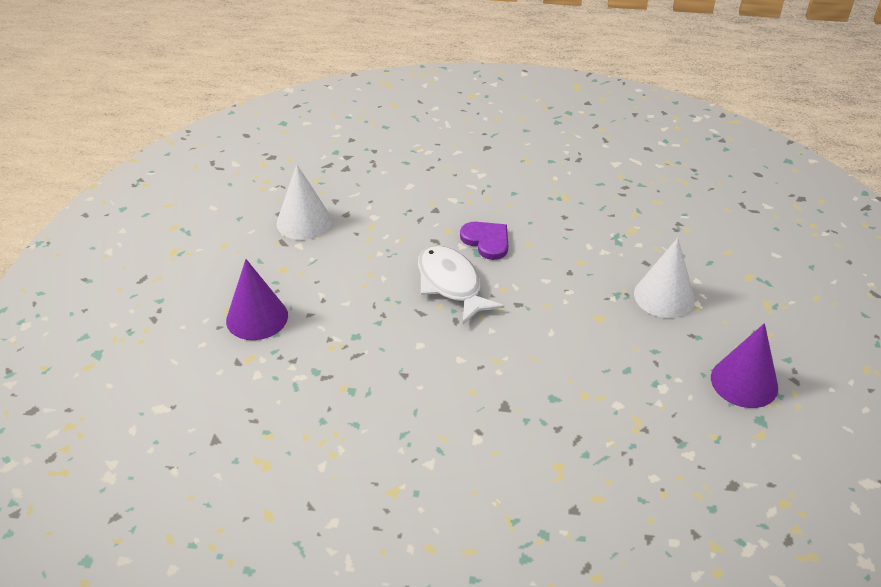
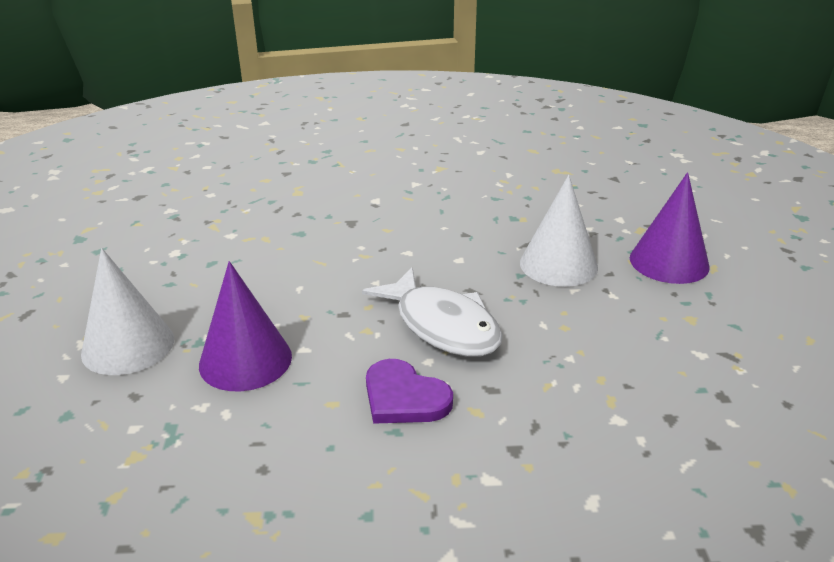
camera: 170 degrees right, 10 degrees down
white cone [277,164,332,240] -> white cone moved to [520,175,598,287]
purple cone [711,323,778,408] -> purple cone moved to [199,261,292,391]

